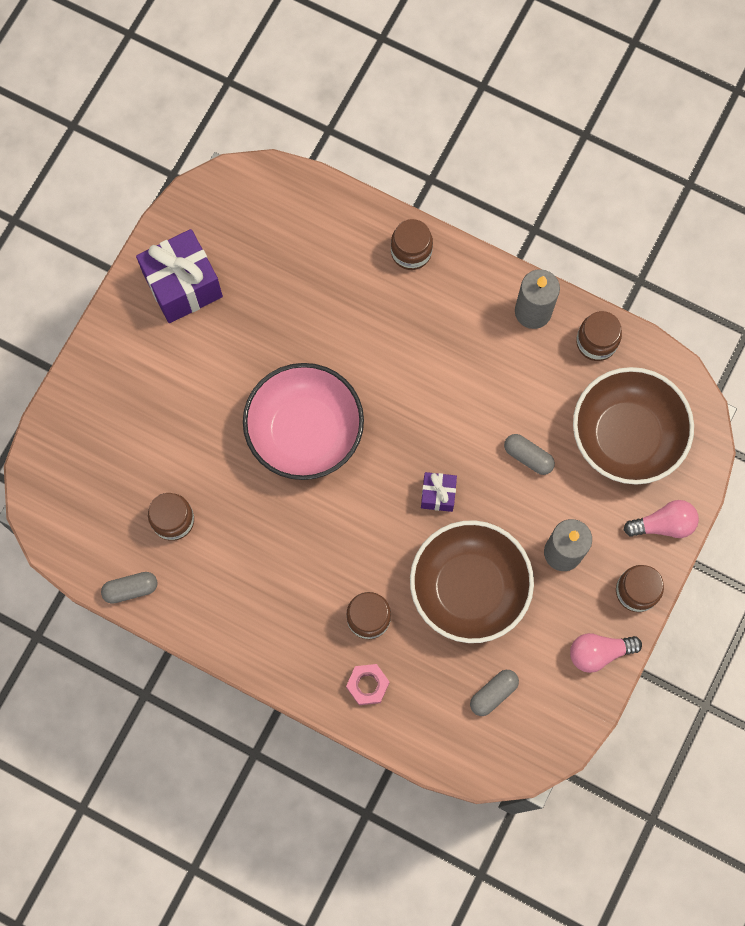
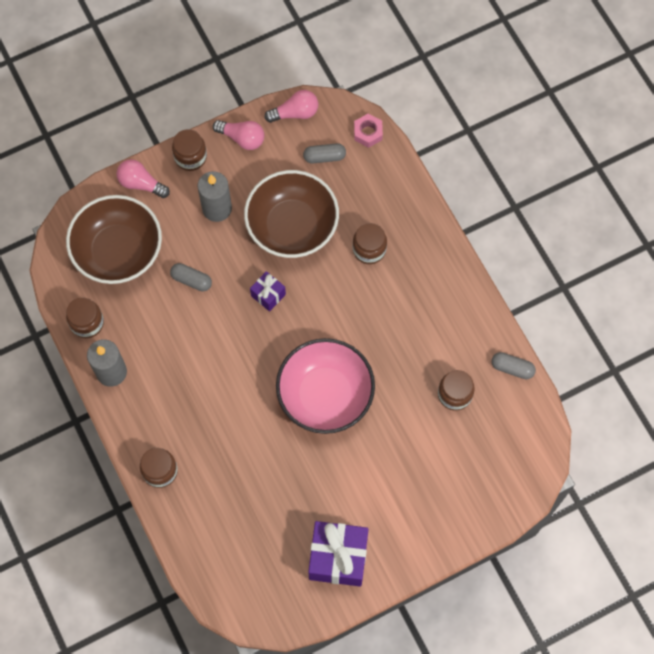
camera: 145 degrees left, 5 degrees down
pink nut [346,664,389,705] -> pink nut moved to [354,114,383,148]
grey capsule [504,434,555,475] -> grey capsule turned 45 degrees counterclockwise [170,263,212,291]
none -> pink light bulb [264,90,318,123]

